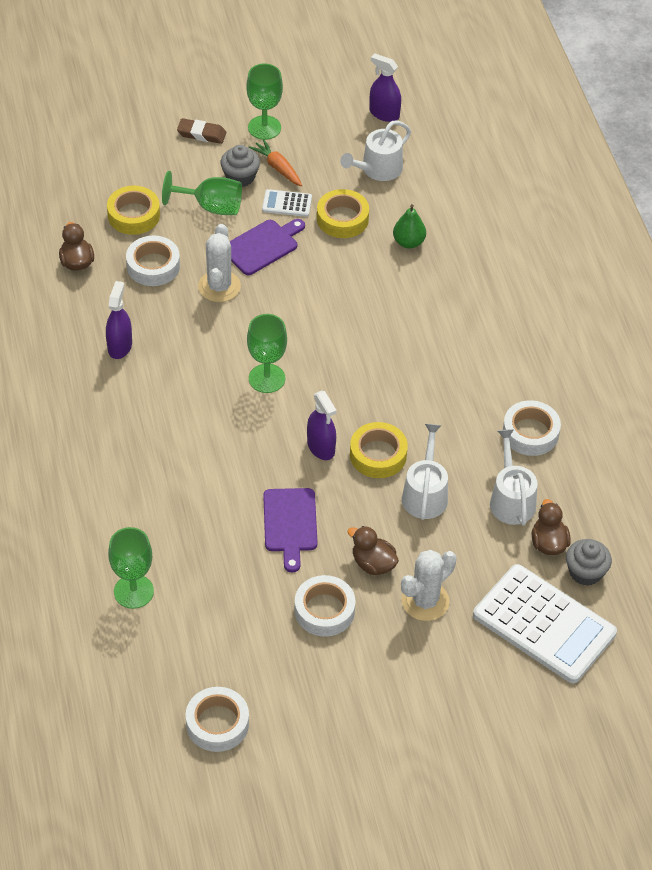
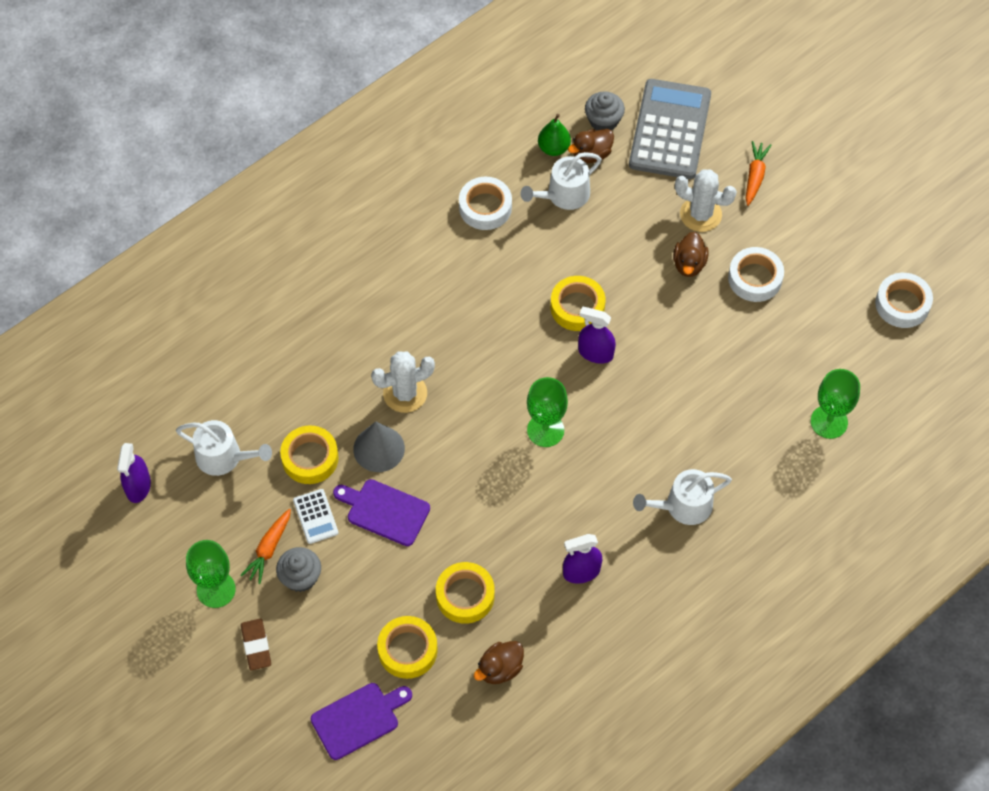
camera: 115 degrees left, 10 degrees up
white tape [126,236,180,286] -> yellow tape [436,562,495,624]
green goblet [162,171,242,215] -> none
white cactus [198,224,241,302] -> white cactus moved to [371,351,435,413]
purple cutting board [263,488,318,573] -> purple cutting board moved to [311,683,412,760]
purple spray bottle [307,391,337,460] -> purple spray bottle turned 105 degrees counterclockwise [578,307,616,364]
green pear [393,204,426,249] -> green pear moved to [538,114,571,156]
white watering can [402,424,448,520] -> white watering can moved to [633,469,732,525]
white calculator [473,564,617,683] -> grey calculator [629,79,711,179]
none -> grey cone [353,422,405,472]
none -> orange carrot [746,141,771,206]

